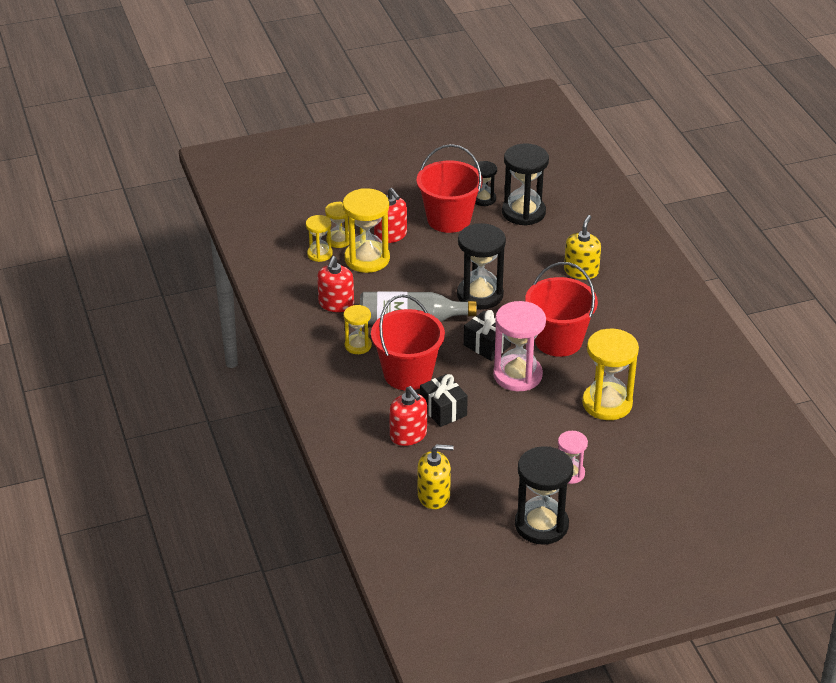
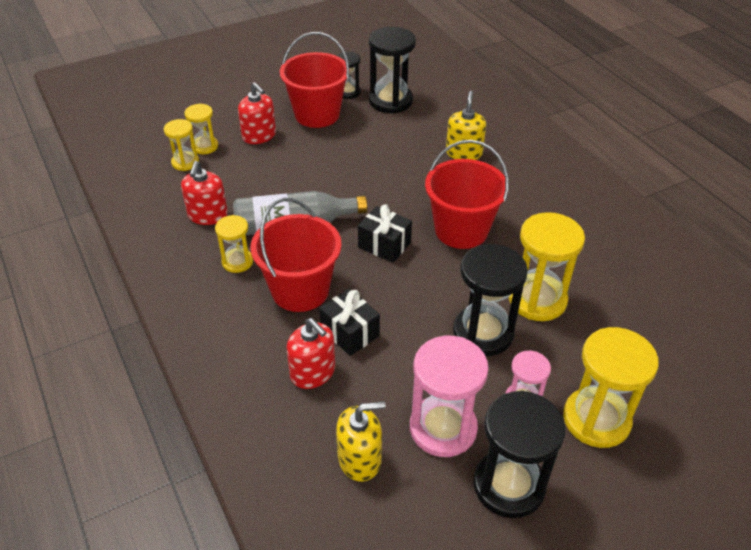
camera: 10 degrees left, 5 degrees up
yellow hourglass [343,188,390,273] -> yellow hourglass moved to [563,327,659,448]
black hourglass [457,223,506,310] -> black hourglass moved to [453,244,528,356]
pink hourglass [493,301,546,391] -> pink hourglass moved to [410,336,489,457]

